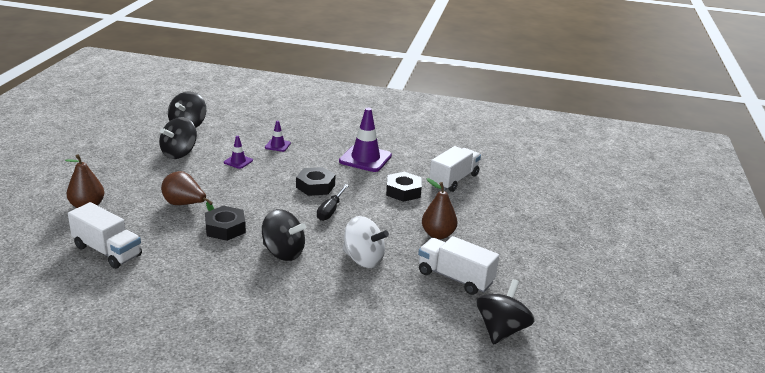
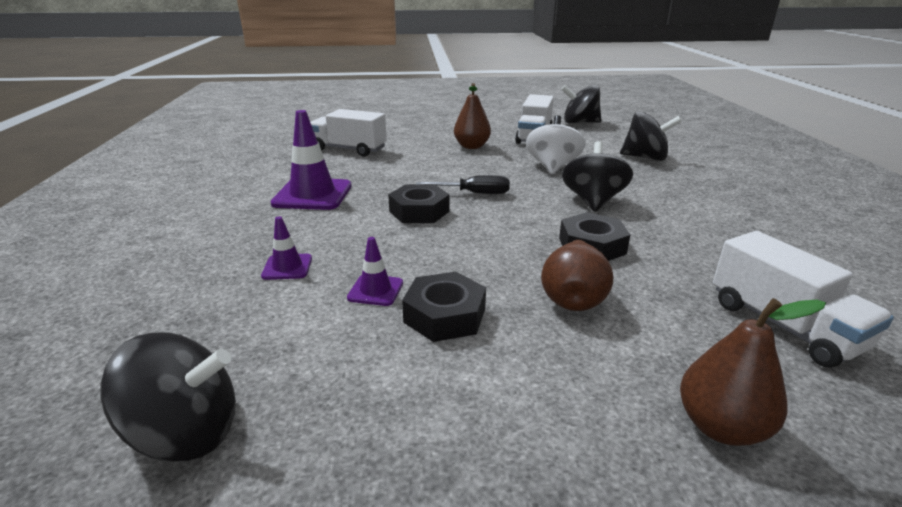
camera: 105 degrees left, 0 degrees up
white truck [68,202,142,269] -> white truck turned 135 degrees clockwise [713,231,894,368]
black spinning top [159,117,197,159] -> black spinning top moved to [620,111,682,161]
black nut [386,172,422,202] -> black nut moved to [402,272,486,342]

